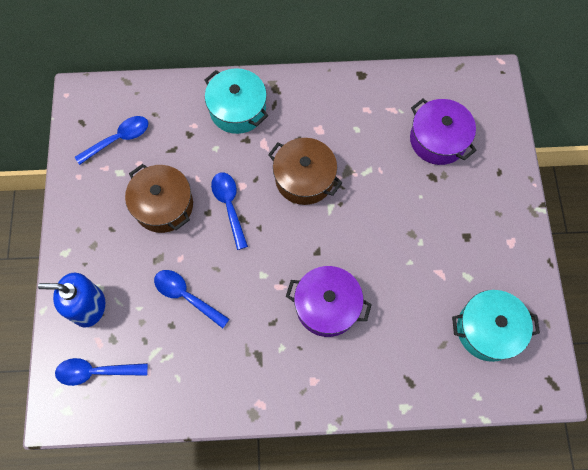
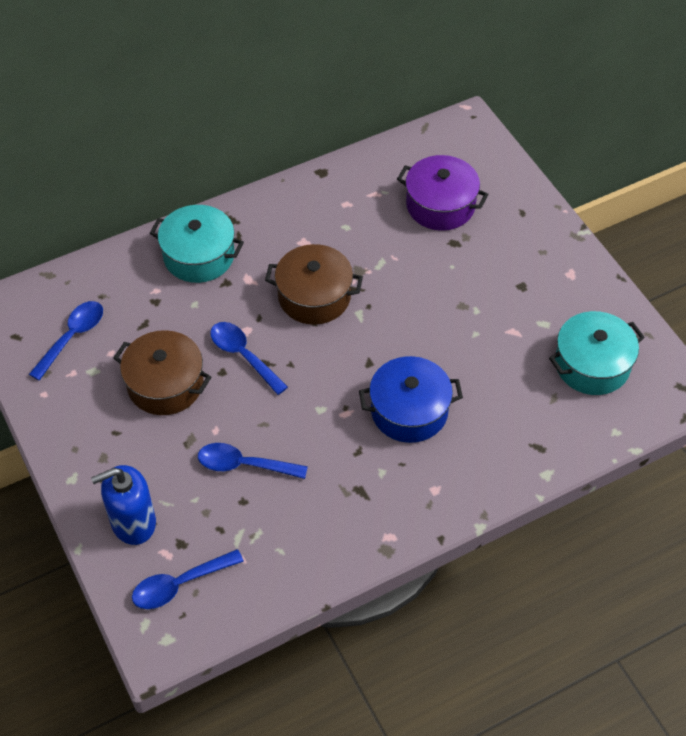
camera: 25 degrees left, 15 degrees down
purple pot [286,266,372,337] -> blue pot [359,356,463,443]

